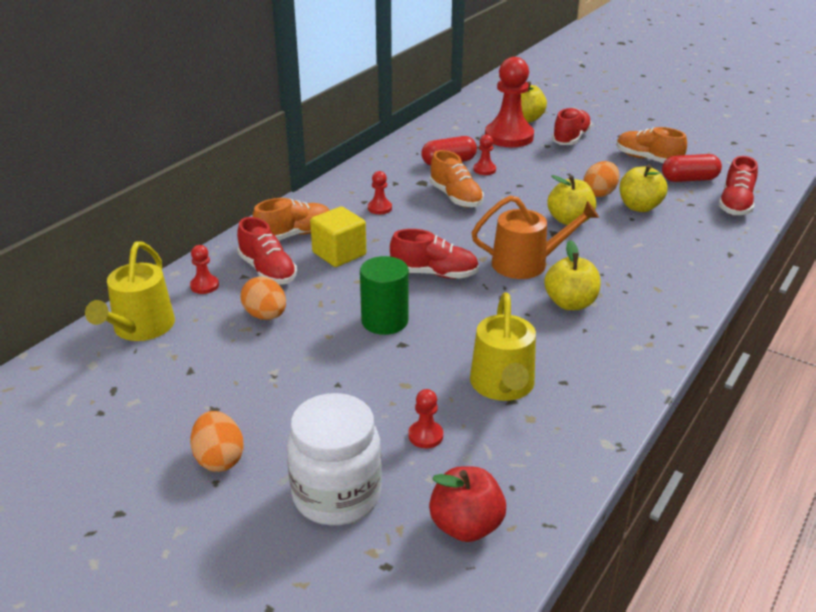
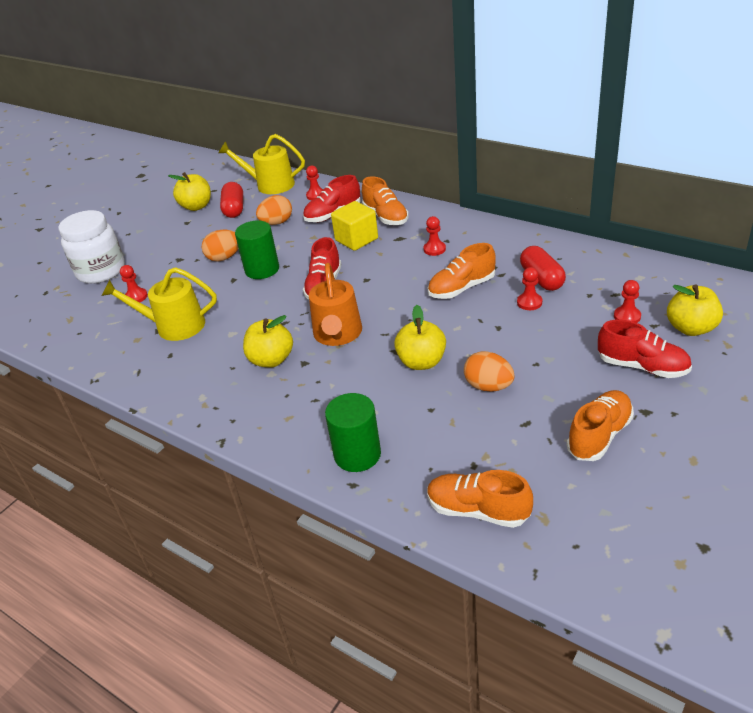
camera: 95 degrees right, 5 degrees up
orange egg [190,411,244,472] -> orange egg moved to [202,230,239,261]
red apple [429,466,506,542] -> none
red pawn [485,57,534,147] -> red pawn [614,280,641,323], size x0.43
yellow apple [620,164,668,212] -> yellow apple moved to [168,172,211,211]
red capsule [662,154,722,182] -> red capsule moved to [220,182,243,218]
red shoe [719,156,758,216] -> orange shoe [427,470,533,528]
none -> green cylinder [325,393,381,472]

